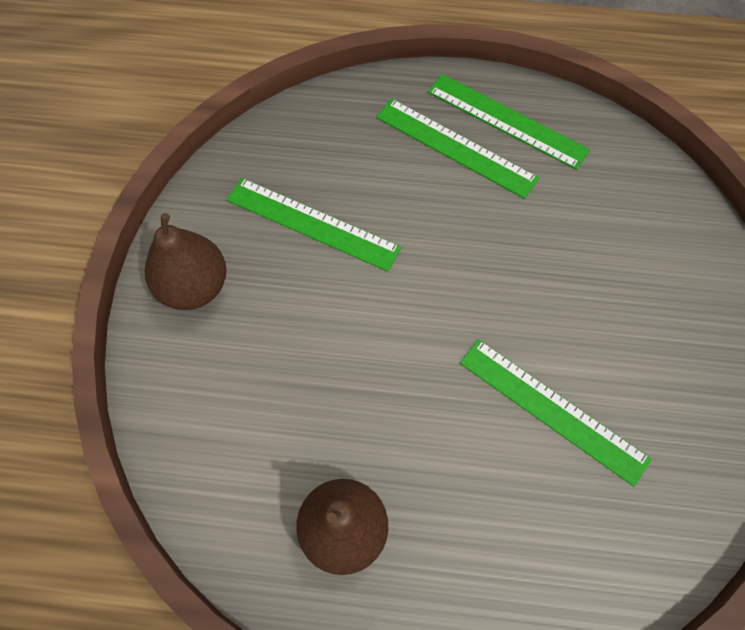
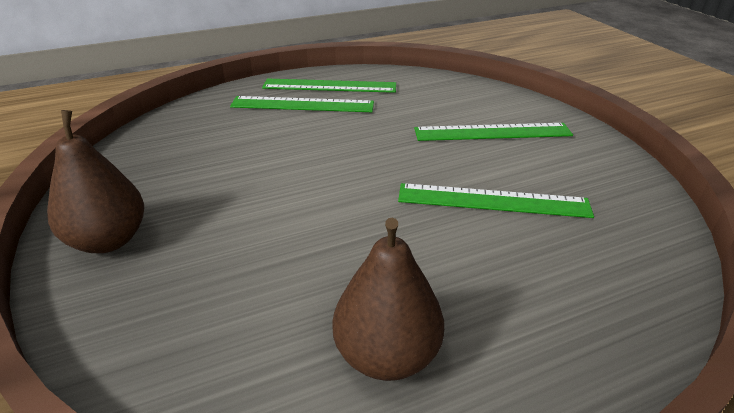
camera: 30 degrees left, 30 degrees down
green ruler [227,178,401,272] -> green ruler moved to [414,123,573,141]

